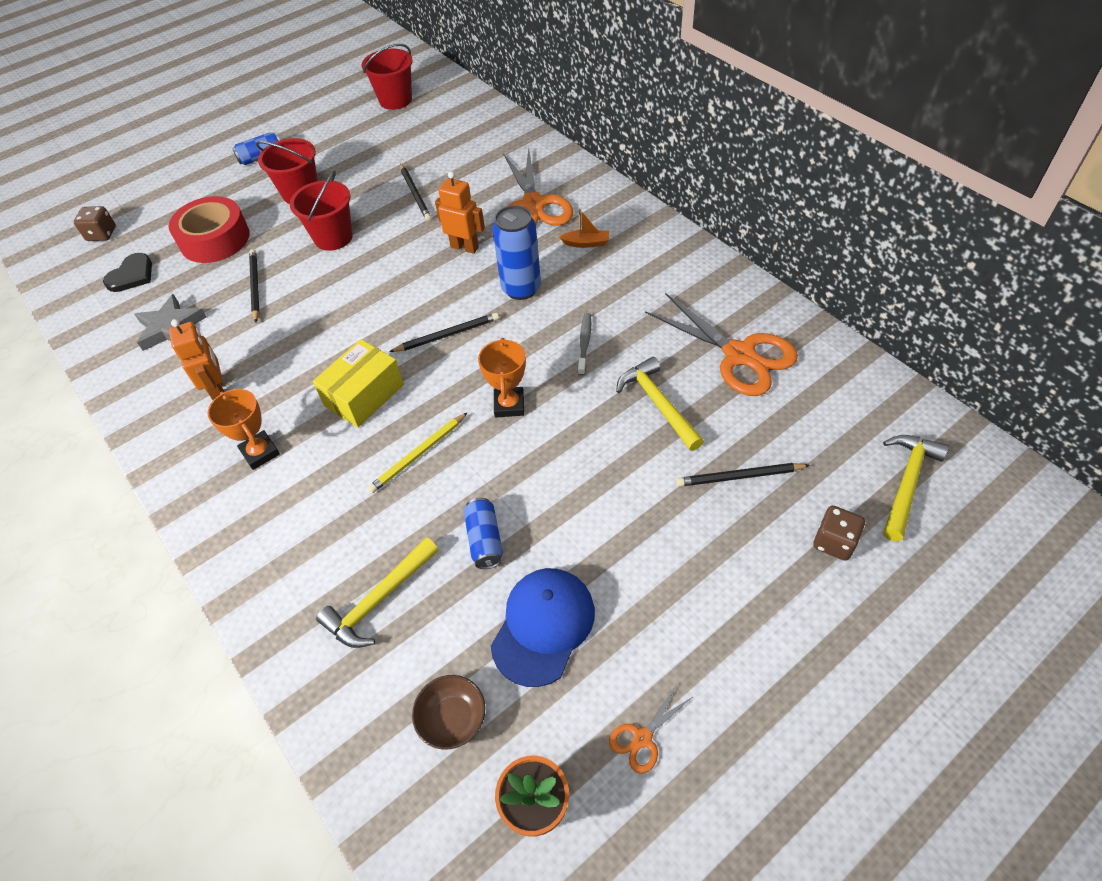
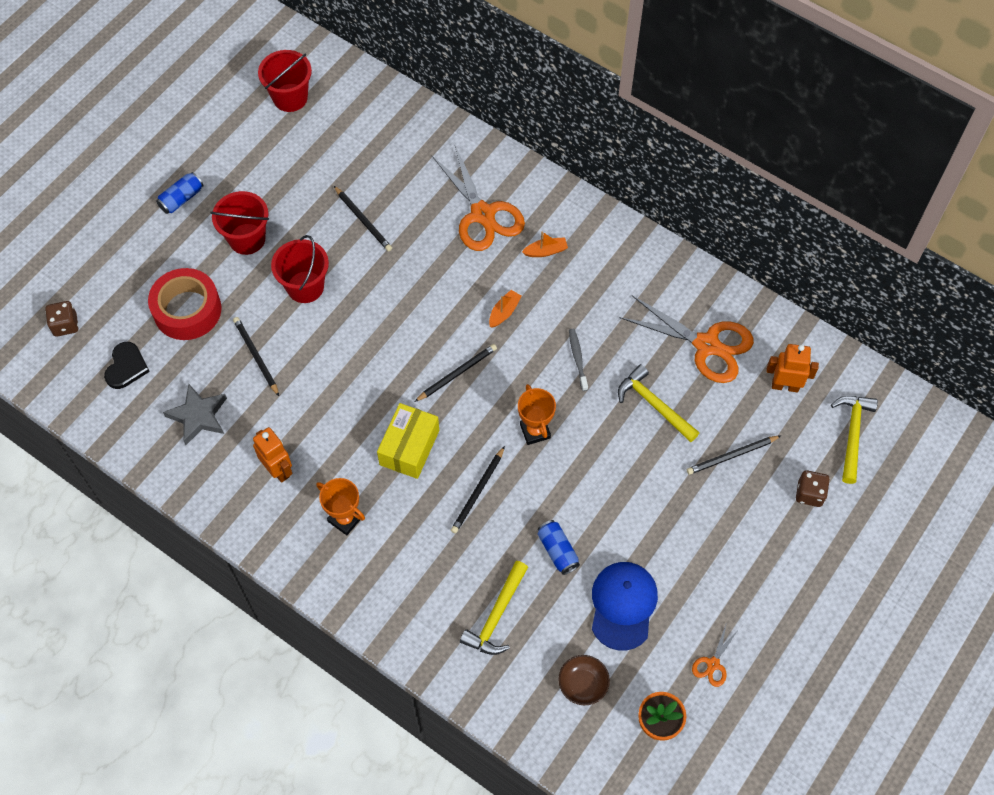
camera: 20 degrees left, 10 degrees up
yellow pencil [367,412,468,493] -> black pencil [451,446,505,534]
orange robot [435,171,485,254] -> orange robot moved to [766,344,819,392]
blue can [492,205,541,300] -> orange boat [489,290,522,328]

